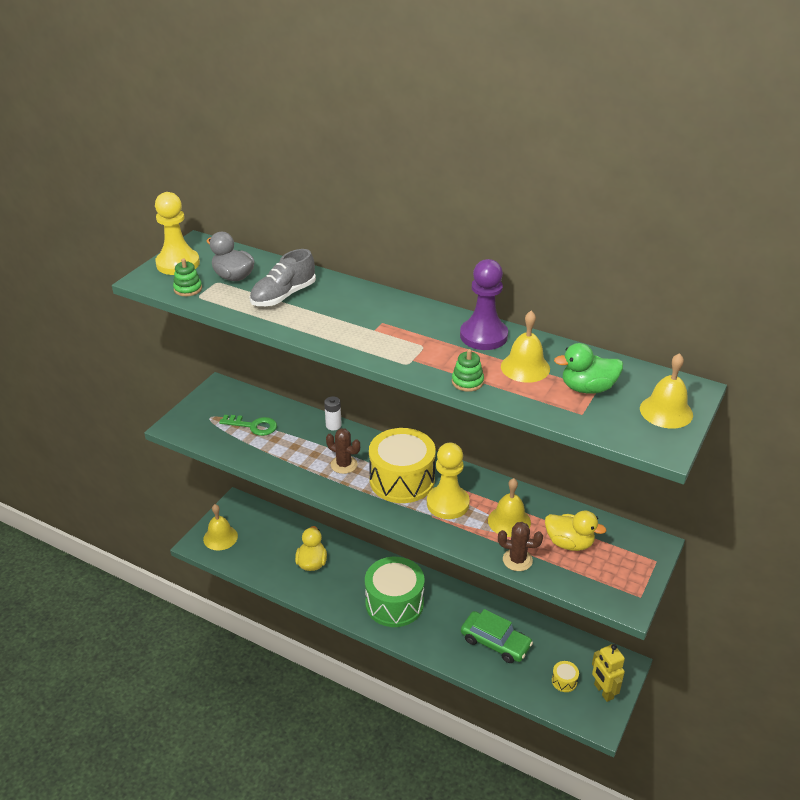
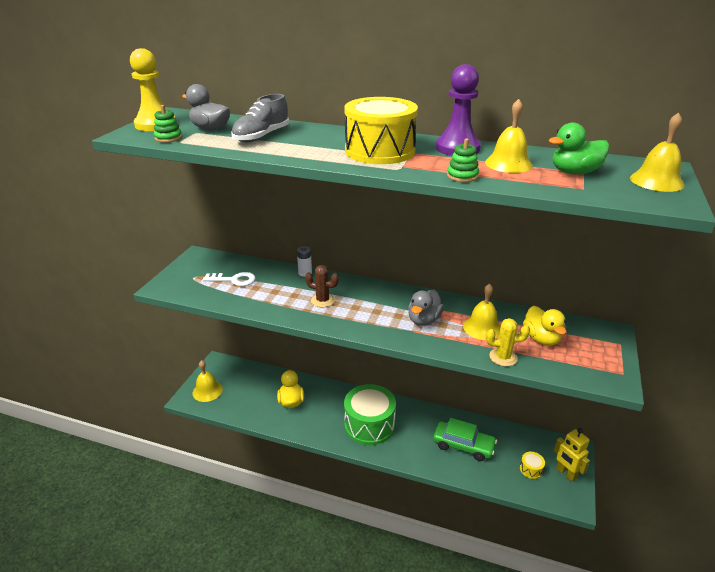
camera: 10 degrees left, 5 degrees down
green key [219,415,277,436] -> white key [203,272,255,286]
yellow drum [369,428,436,503] -> yellow drum moved to [344,97,418,164]
yellow pawn [427,443,470,519] -> grey duck [408,290,444,326]
brown cactus [498,522,543,571] -> yellow cactus [486,318,530,366]
yellow duck [545,511,606,551] -> yellow duck turned 60 degrees clockwise [523,306,566,346]

